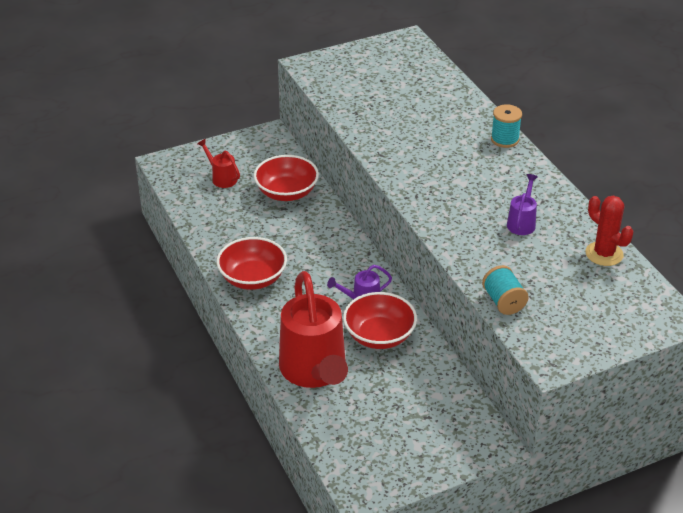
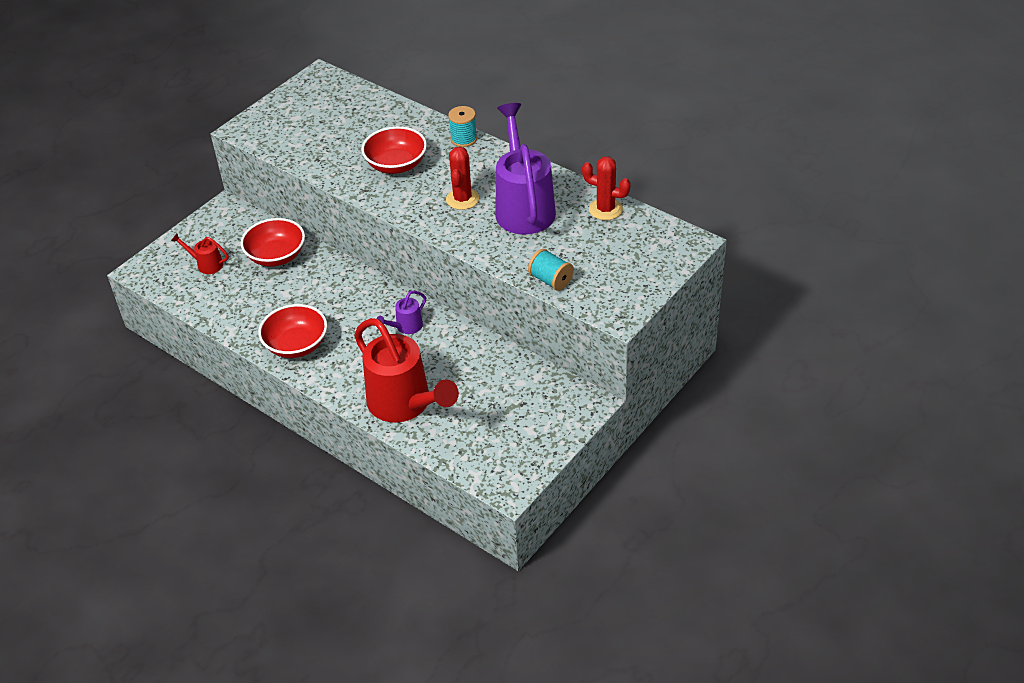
camera: 25 degrees left, 5 degrees up
red bowl [343,292,417,349] -> red bowl moved to [362,126,427,174]
purple watering can [507,174,538,235] -> purple watering can [495,103,556,234], size x2.27
none -> red cactus [446,147,479,210]

